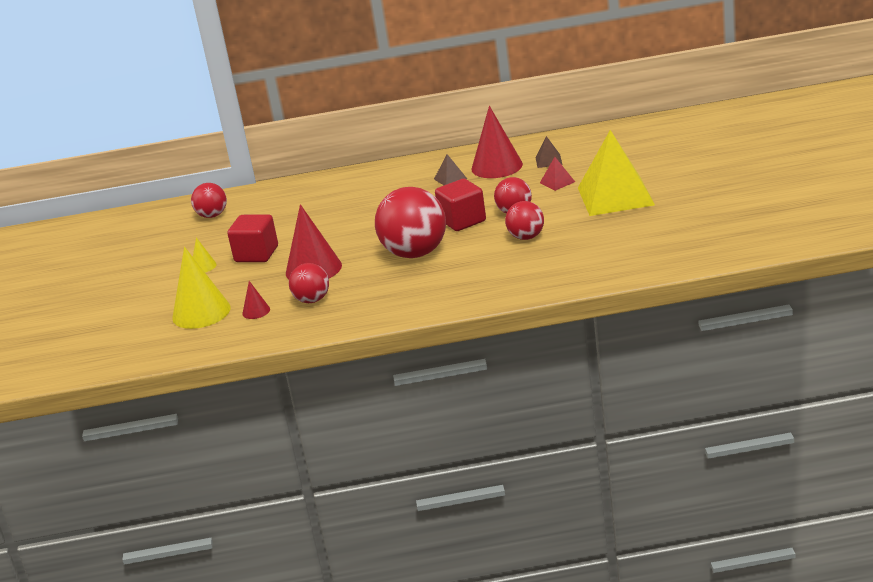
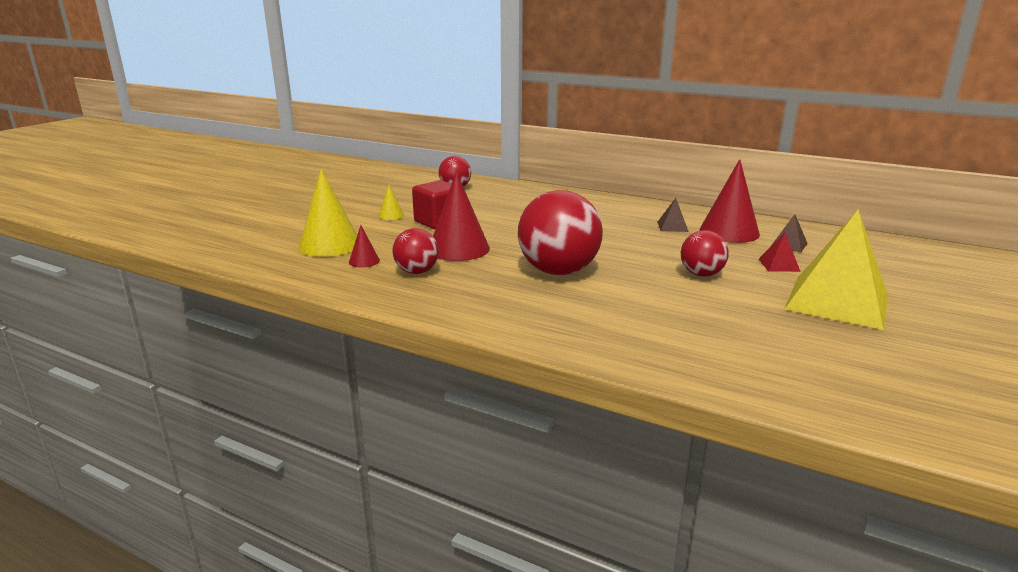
camera: 30 degrees right, 5 degrees down
red cube [435,179,486,231] -> none
red ball [505,201,544,240] -> none

